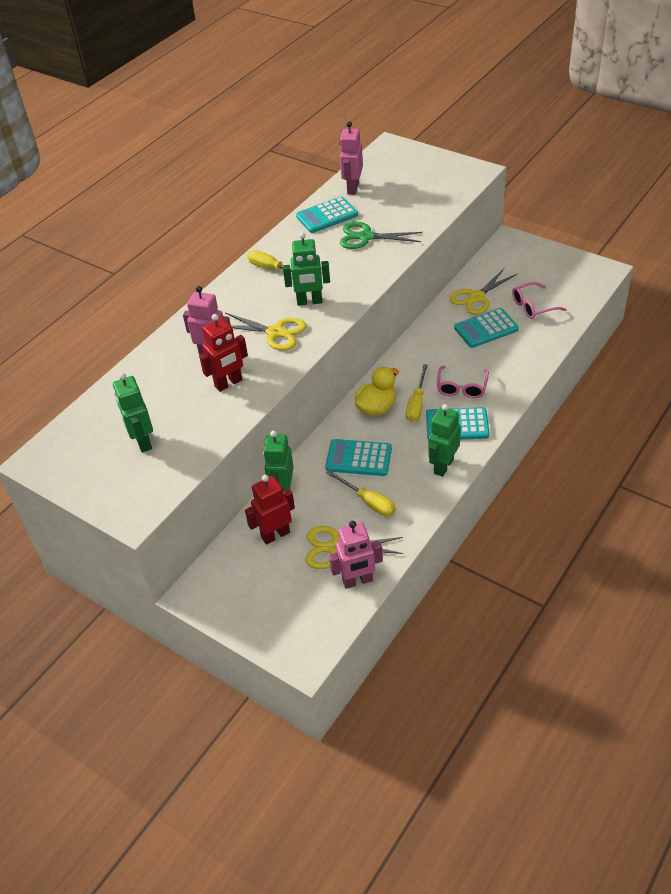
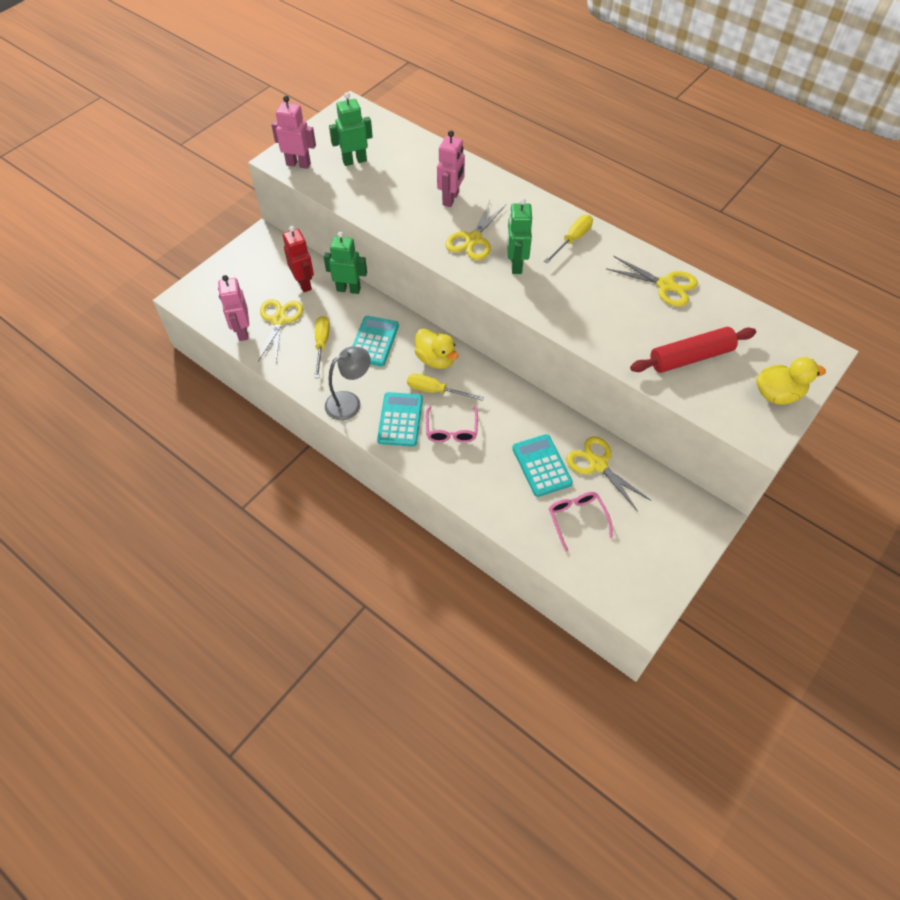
camera: 90 degrees right, 10 degrees up
red robot [199,314,248,392] -> none
turquoise calculator [296,196,358,233] -> yellow scissors [607,256,698,307]
yellow screwdriver [326,470,396,517] -> yellow screwdriver turned 135 degrees clockwise [314,316,330,378]
pink robot [340,121,363,195] -> pink robot moved to [272,96,316,169]
green scissors [340,222,423,249] -> none
green robot [428,404,461,477] -> grey lamp [325,347,371,420]
pink glasses [437,366,489,398] -> pink glasses turned 105 degrees counterclockwise [426,406,478,443]
none -> red rolling pin [630,327,756,373]
none -> yellow duck [756,357,826,405]

